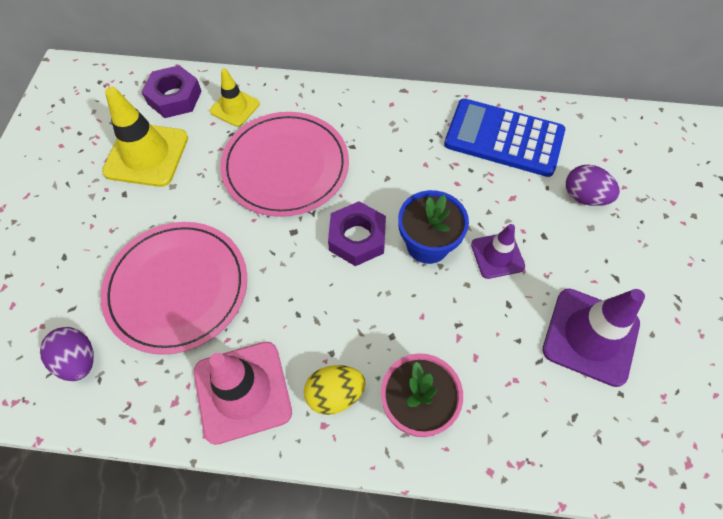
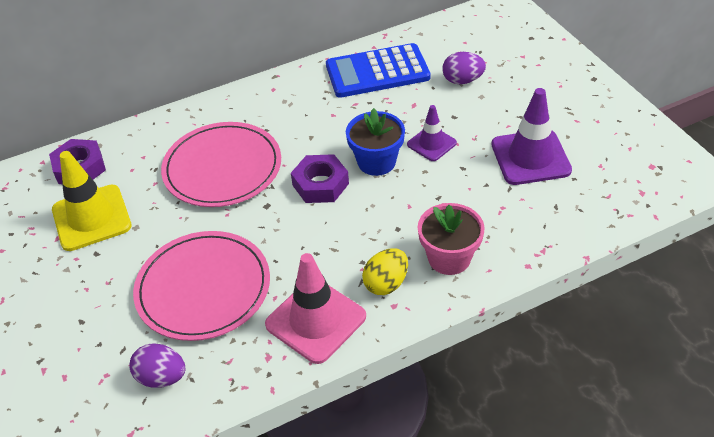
camera: 30 degrees left, 15 degrees down
yellow traffic cone [210,68,260,127] -> none

